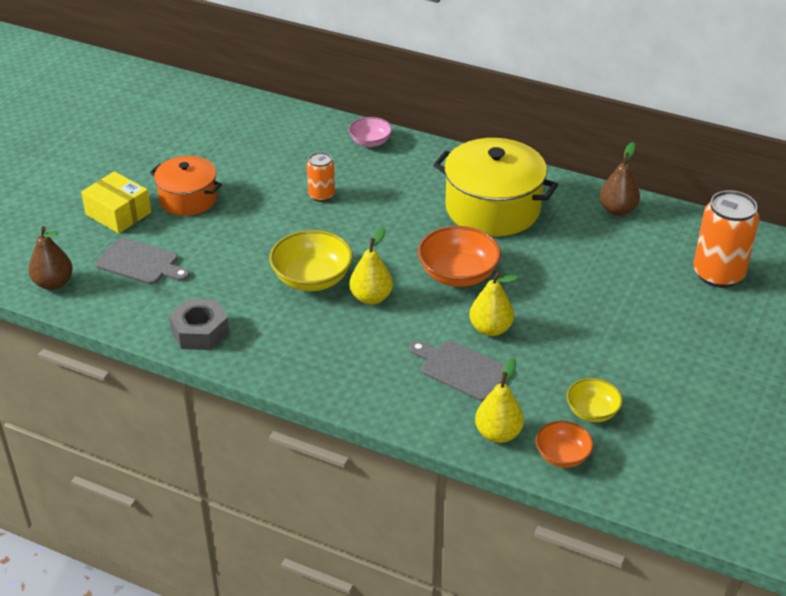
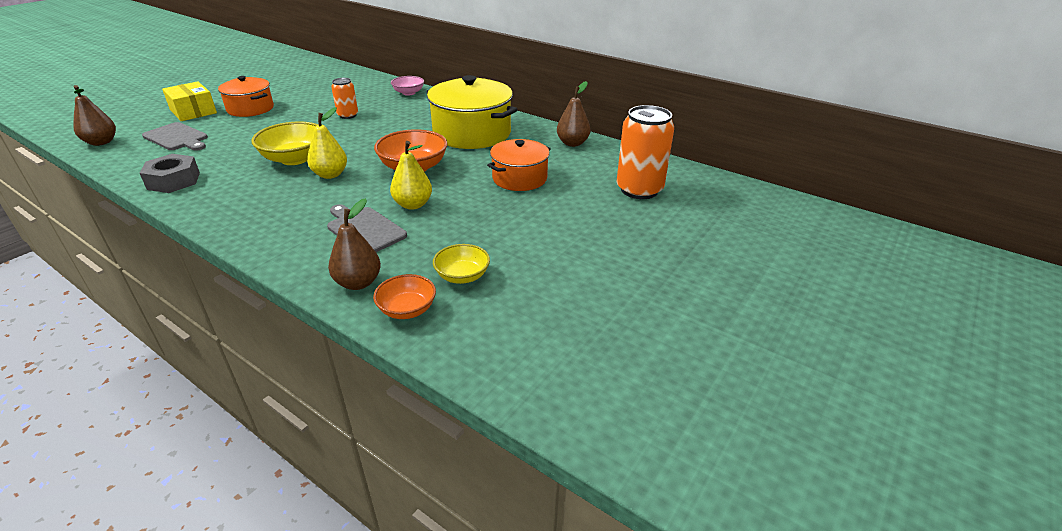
camera: 10 degrees right, 5 degrees down
yellow pear [475,358,524,443] -> brown pear [328,198,381,290]
none -> orange pot [487,139,551,191]

